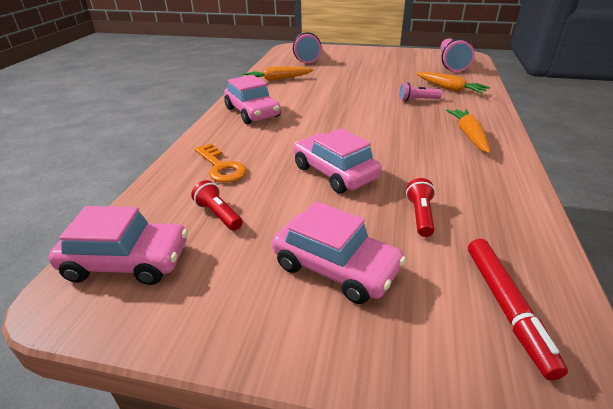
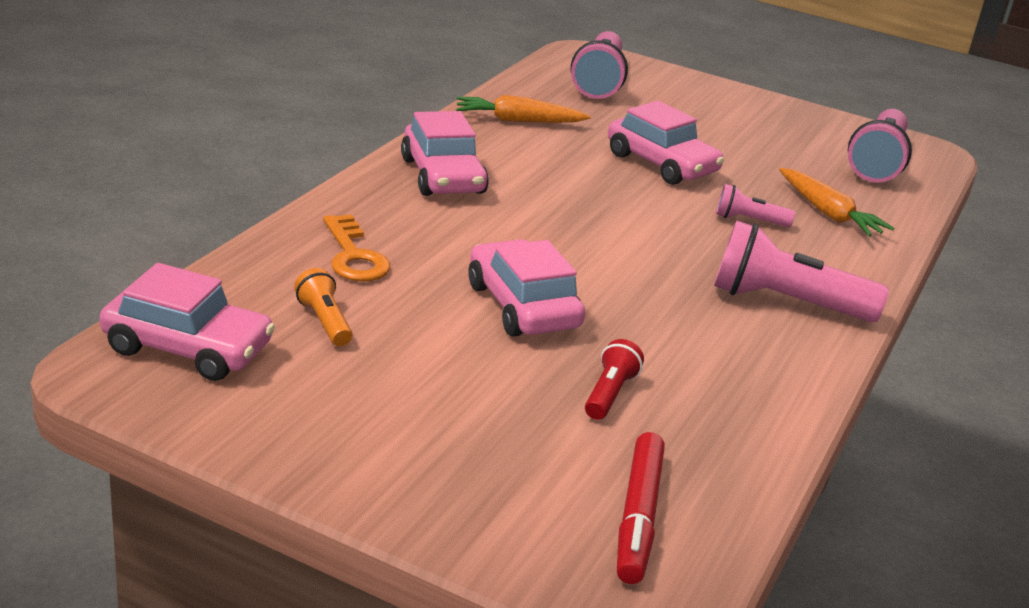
camera: 10 degrees right, 5 degrees down
red flashlight [191,180,243,231] -> orange flashlight [294,268,353,346]
pink car [272,201,406,304] -> pink car moved to [608,101,724,185]
orange carrot [446,109,490,153] -> pink flashlight [714,220,889,322]

